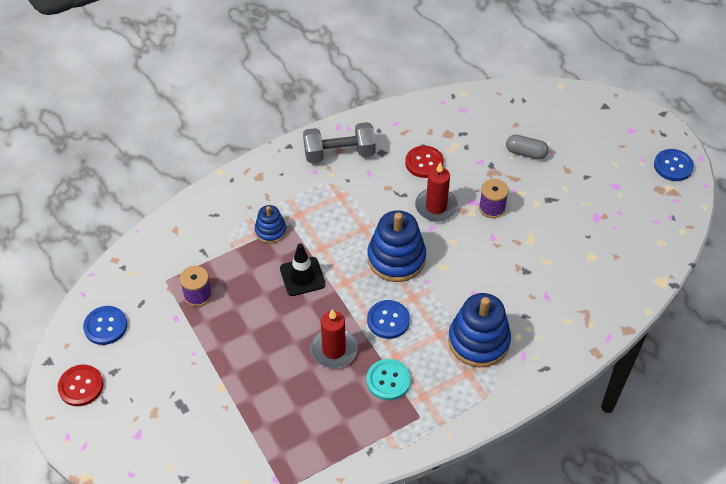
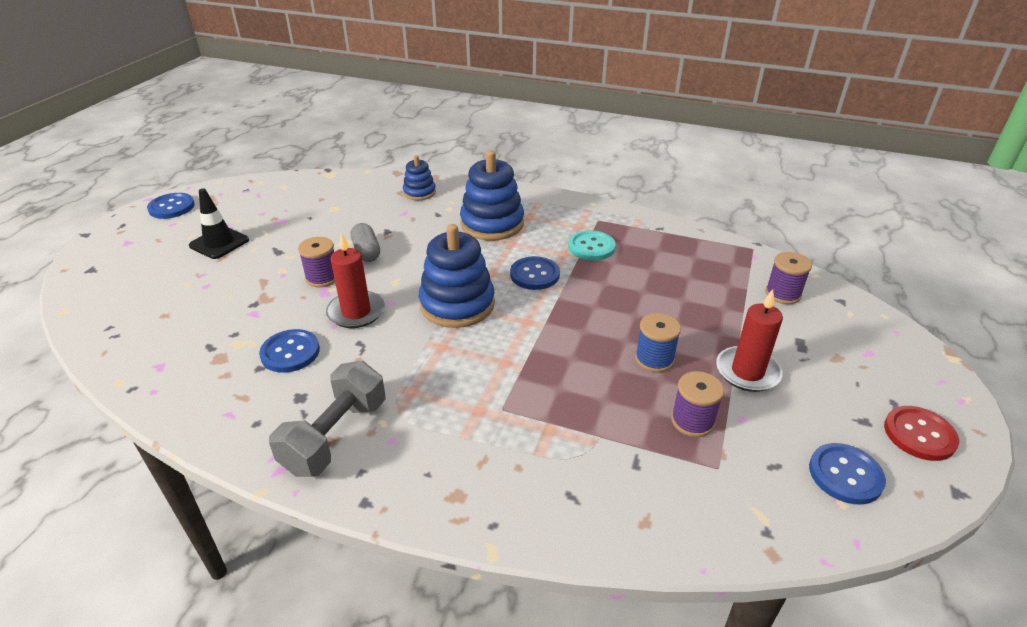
camera: 130 degrees left, 15 degrees down
blue stacking toy [255,205,287,244] -> blue stacking toy moved to [403,155,436,200]
black traffic cone [280,243,325,296] -> black traffic cone moved to [189,189,249,259]
grey dumbbell [303,122,376,163] -> grey dumbbell turned 75 degrees clockwise [269,361,386,477]
red candle [310,309,358,368] -> red candle moved to [716,289,783,392]
red button [405,146,444,178] -> blue button [259,329,320,373]
grey capsule [506,134,549,160] -> grey capsule moved to [351,223,380,262]
none -> blue spool [635,313,681,373]
none -> purple spool [765,252,812,304]

